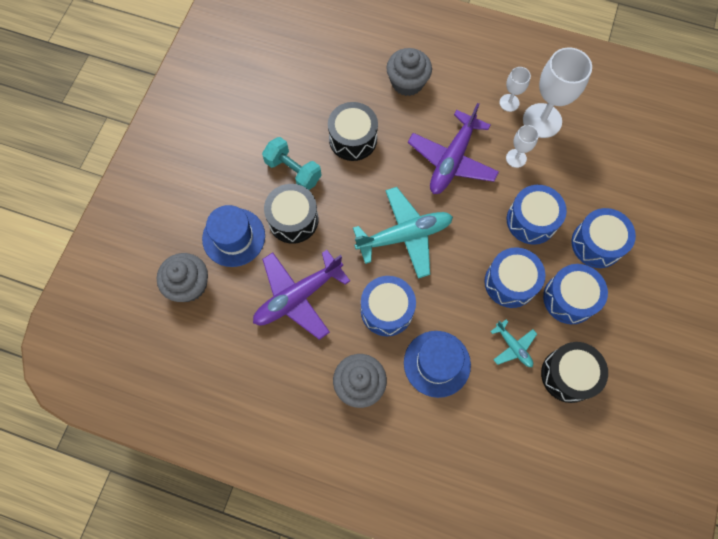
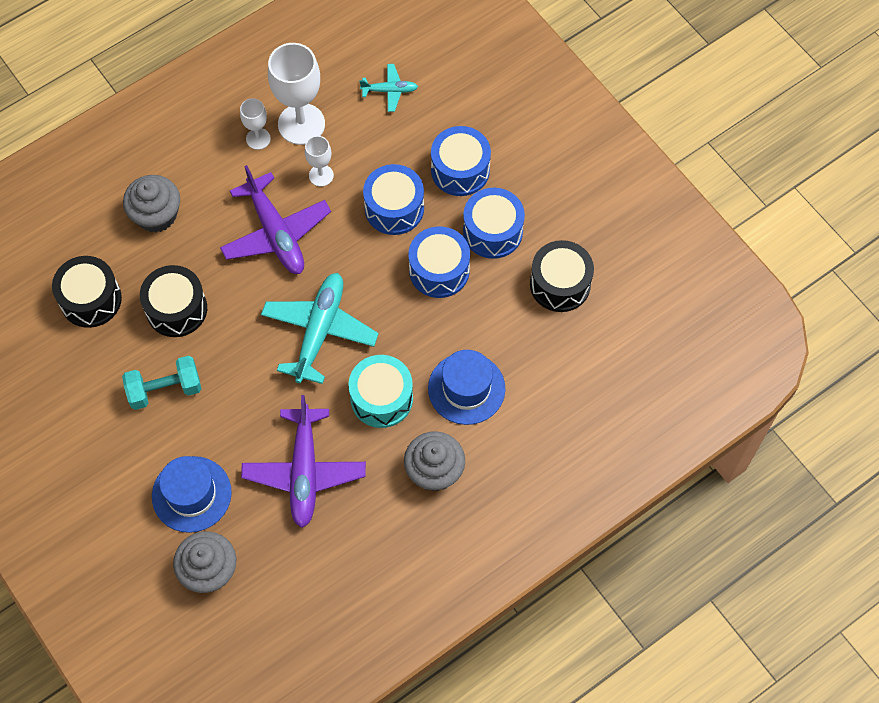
camera: 55 degrees left, 5 degrees down
black drum [264,184,319,244] -> black drum moved to [52,256,122,328]
blue drum [361,276,416,336] -> turquoise drum [348,355,413,428]
turquoise plane [490,320,537,367] -> turquoise plane moved to [359,64,418,112]

